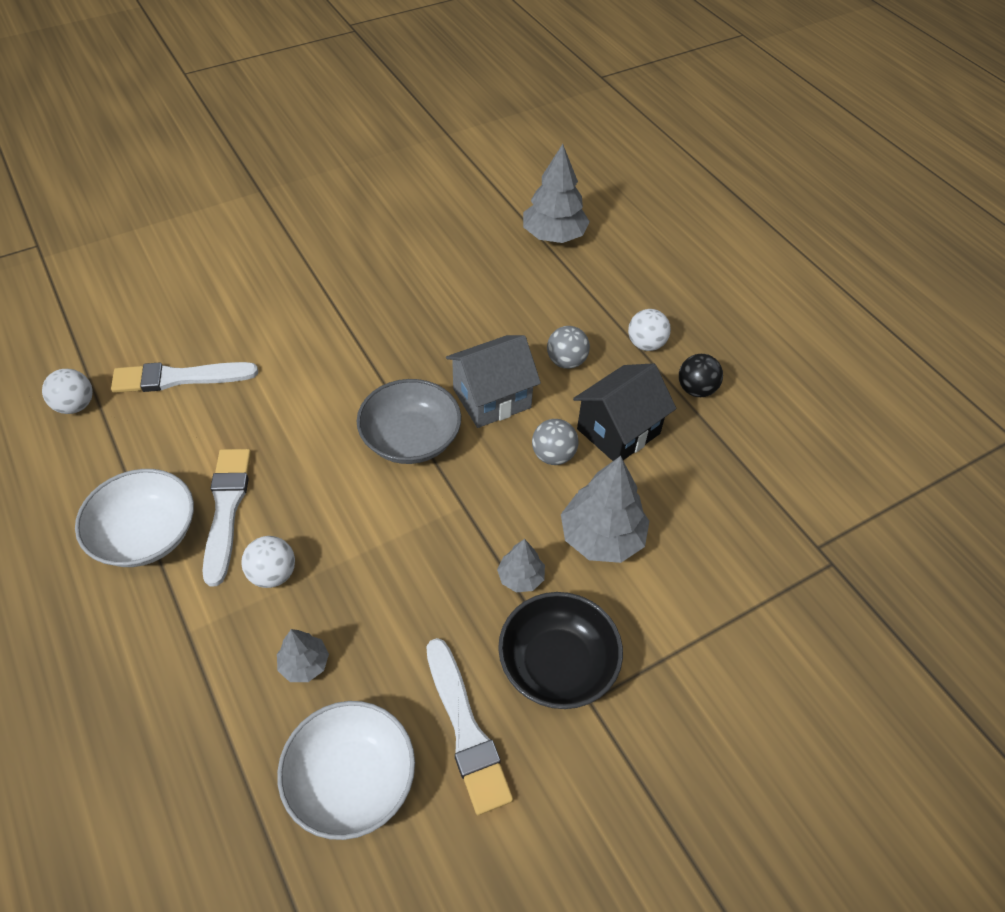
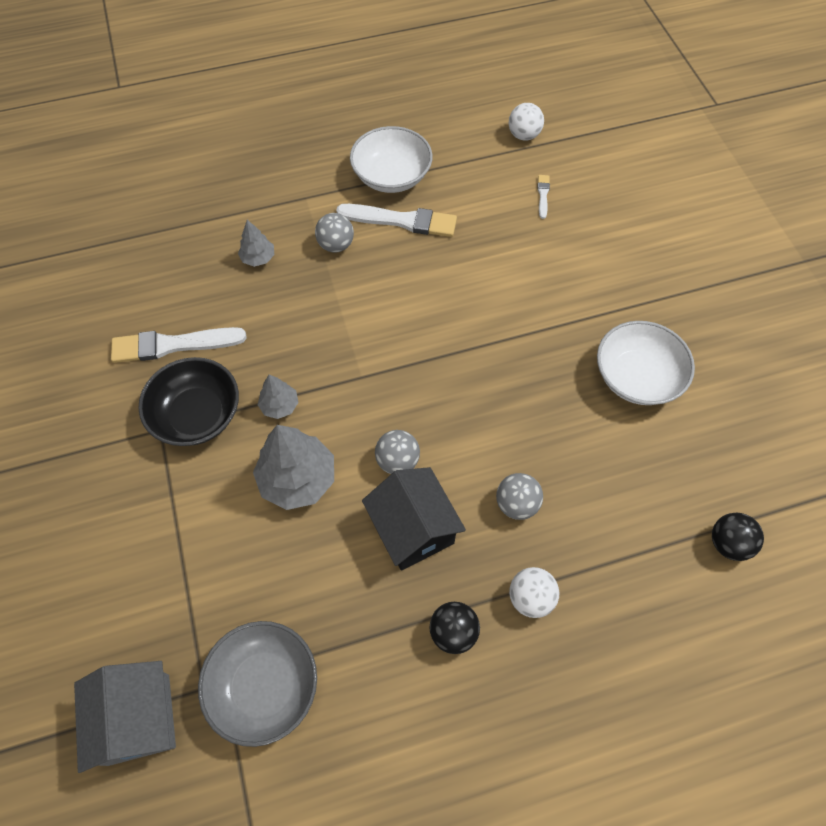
camera: 105 degrees right, 10 degrees up
white brush [111,362,258,393] -> white brush [537,175,550,219], size x0.47
white ball [241,536,295,588] -> grey ball [315,213,354,253]
white bowl [277,701,415,840] -> white bowl moved to [597,321,695,405]
grey bowl [357,379,461,464] -> grey bowl moved to [198,621,317,747]
grey house [446,335,541,428] -> grey house moved to [74,661,176,773]
grey tree [523,144,590,243] -> black ball [712,513,764,561]

